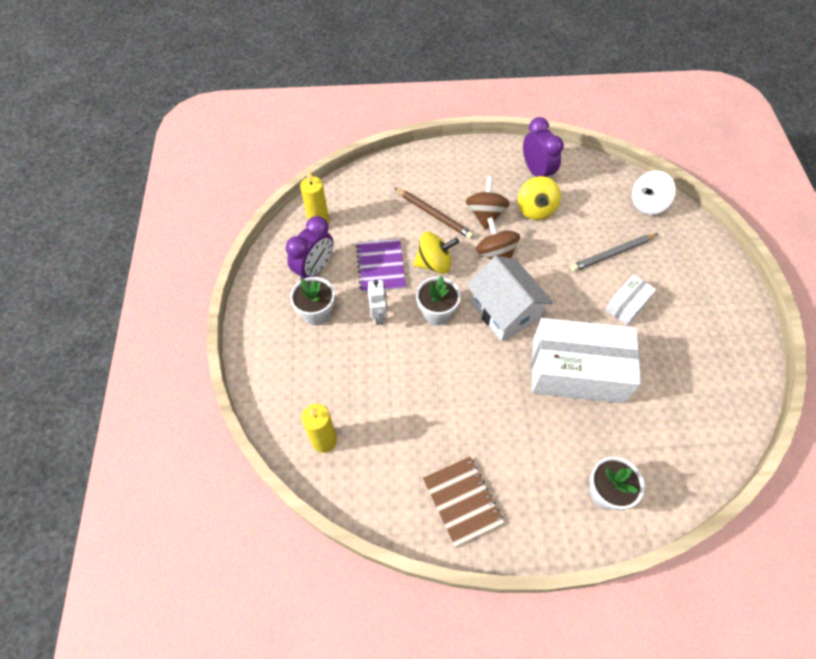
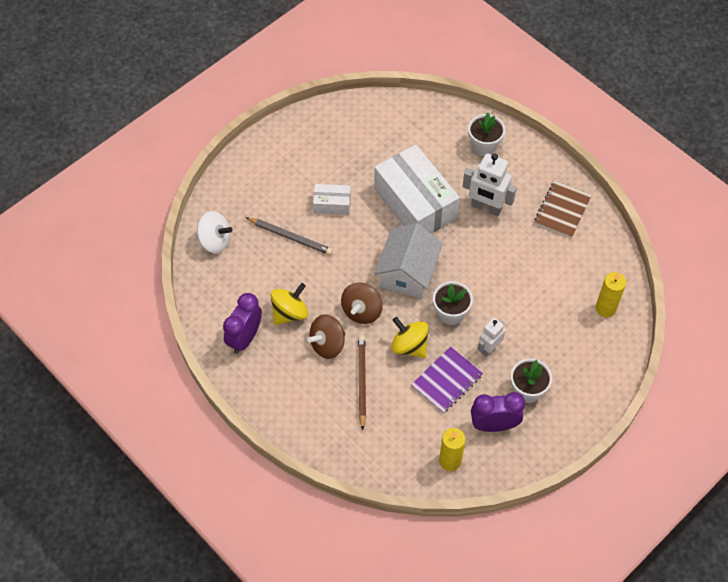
camera: 130 degrees left, 0 degrees up
none -> white robot [463,153,517,216]

